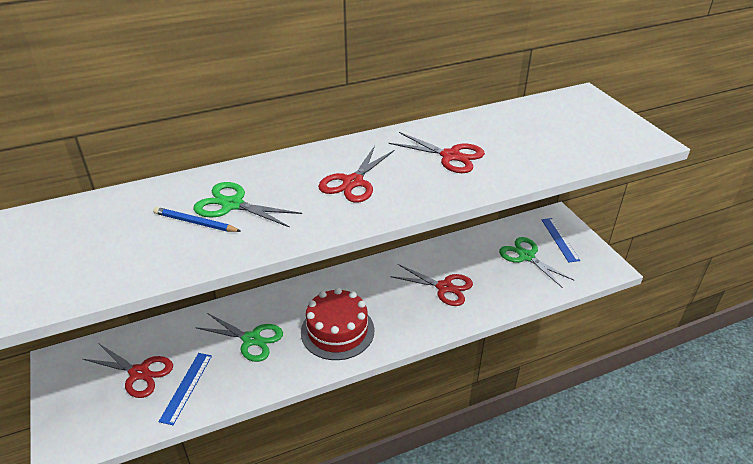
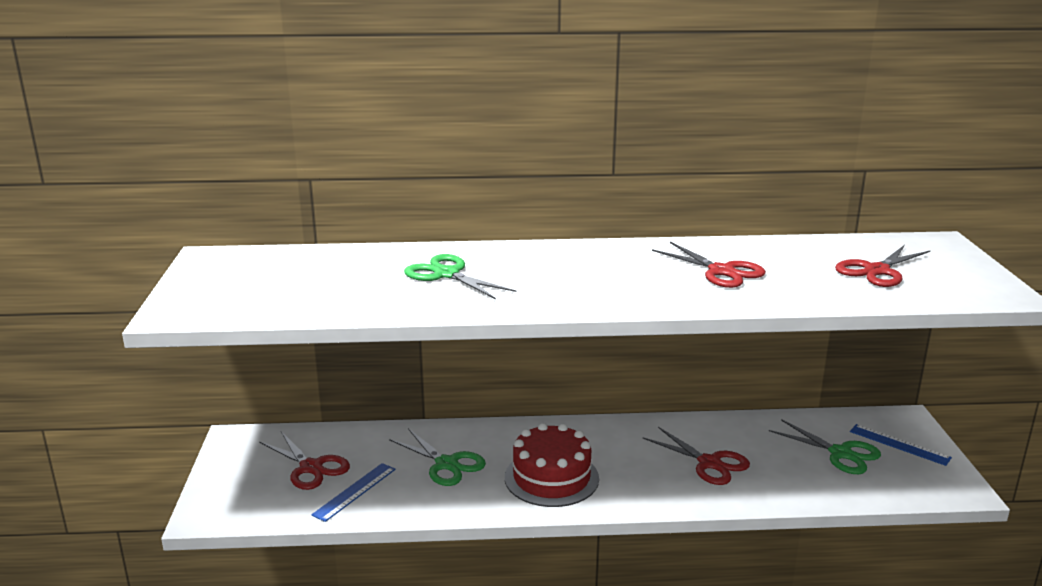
camera: 20 degrees right, 15 degrees down
blue pencil [153,207,241,232] -> none
red scissors [318,146,395,203] -> red scissors moved to [835,245,930,287]
green scissors [499,237,575,288] -> green scissors turned 150 degrees clockwise [769,419,881,474]
blue ruler [541,218,580,262] -> blue ruler turned 60 degrees counterclockwise [850,424,952,466]

